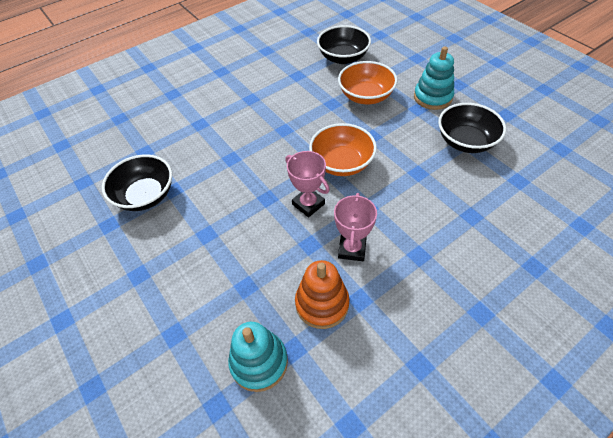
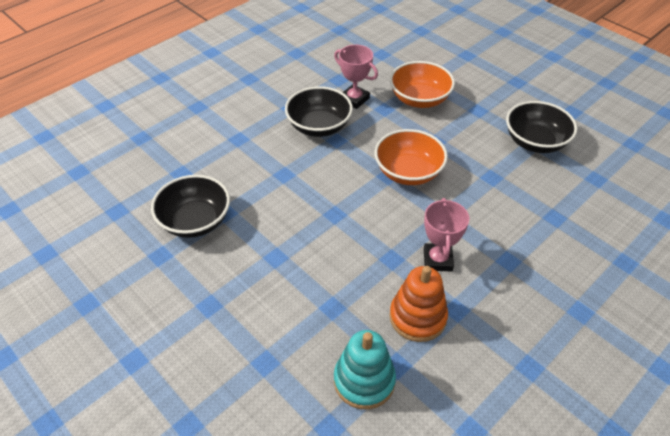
camera: 10 degrees left, 5 degrees down
pink trophy [285,151,330,217] -> pink trophy moved to [334,45,378,109]
black bowl [317,25,371,64] -> black bowl moved to [285,86,353,137]
turquoise stacking toy [414,46,454,110] -> none

